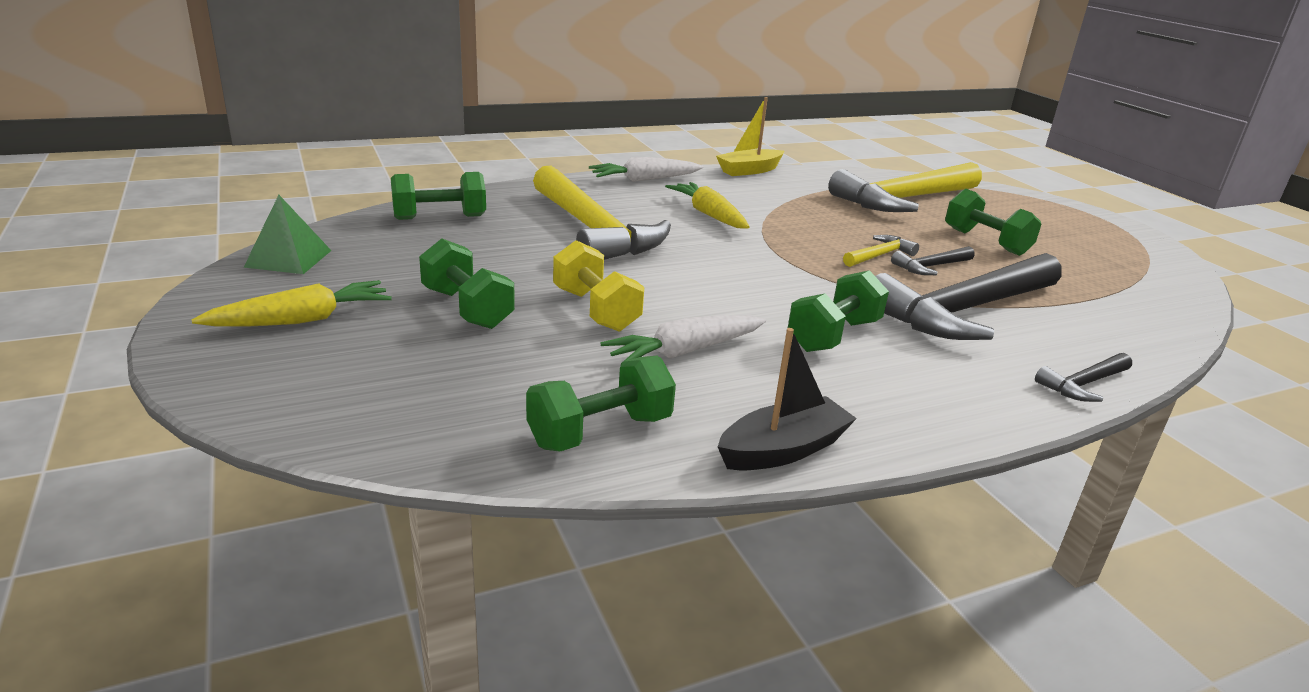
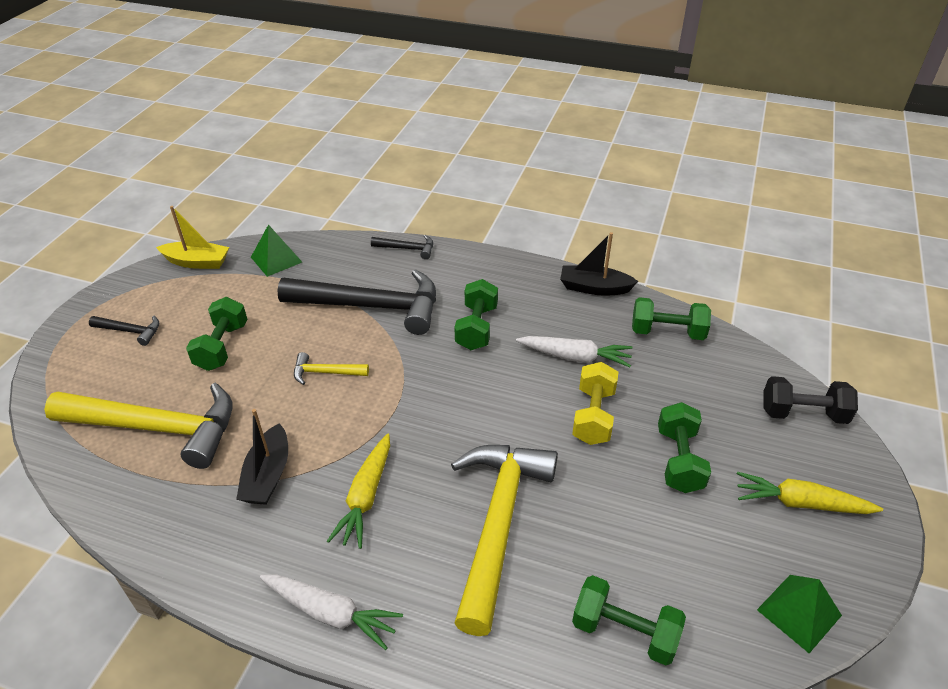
camera: 135 degrees left, 15 degrees up
yellow boat [716,97,784,176] -> yellow boat moved to [156,206,229,269]
green dumbbell [788,270,889,352] -> green dumbbell turned 75 degrees counterclockwise [454,279,498,350]
black hammer [891,246,975,275] -> black hammer moved to [89,316,159,346]
none -> black boat [236,409,288,505]
none -> green pyramid [251,225,302,277]
none -> black dumbbell [763,376,858,424]

